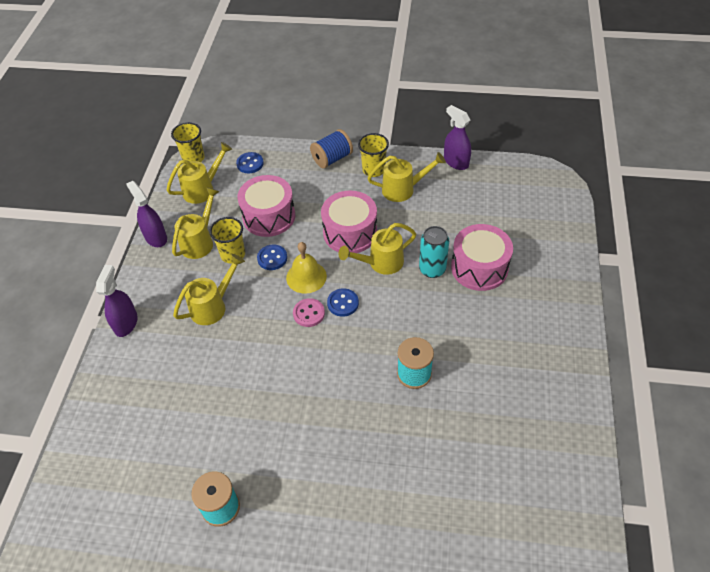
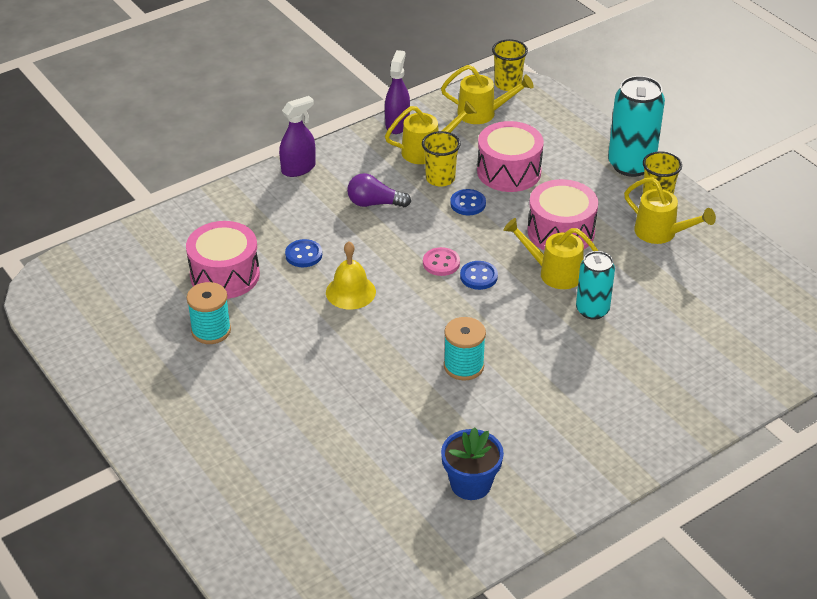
camera: 45 degrees right, 10 degrees down
yellow watering can [173,254,245,325] -> purple light bulb [347,173,411,207]
blue button [236,152,264,173] -> blue button moved to [285,239,322,267]
yellow bell [286,242,327,294] -> yellow bell moved to [326,242,376,310]
blue spool [310,129,353,169] -> turquoise can [608,76,665,177]
purple spray bottle [444,105,471,170] -> none
pink drum [451,224,513,291] -> pink drum moved to [186,221,260,299]
none -> blue flower pot [441,427,504,500]

